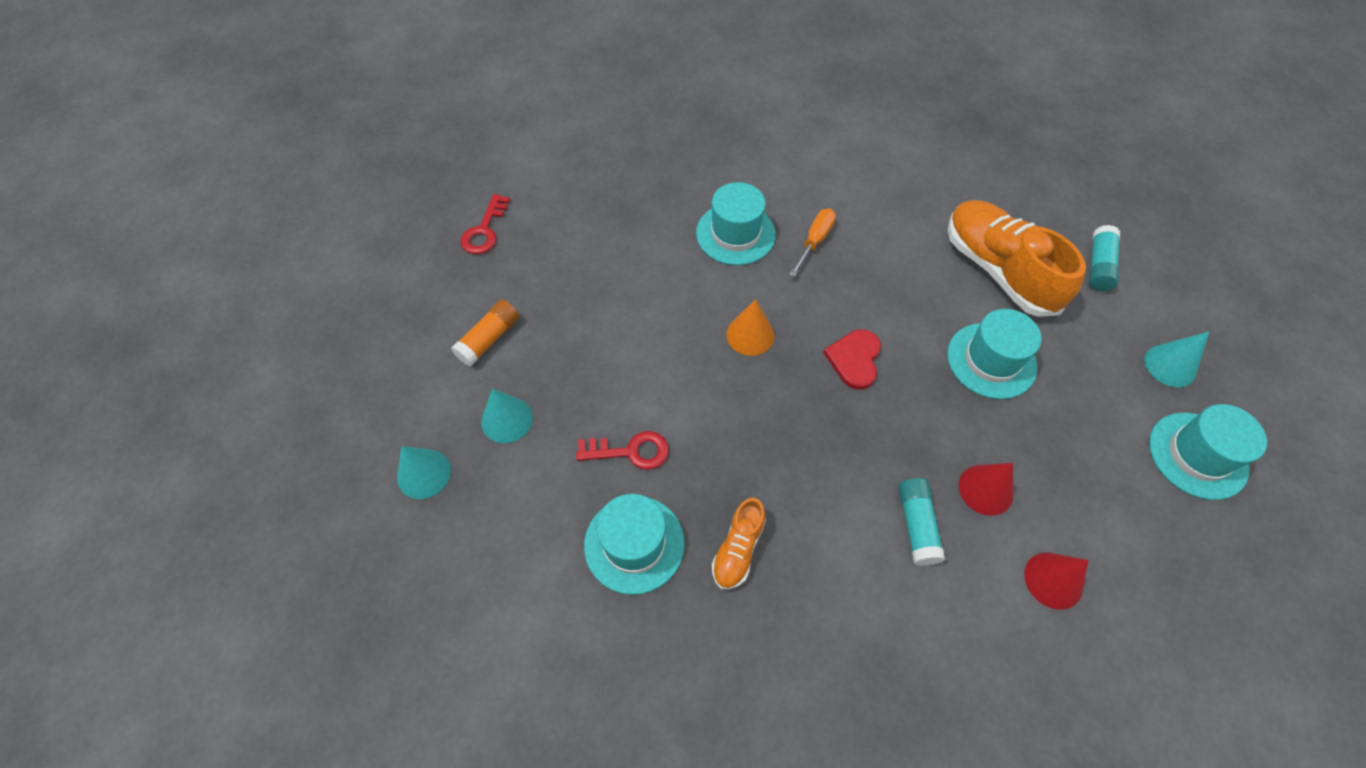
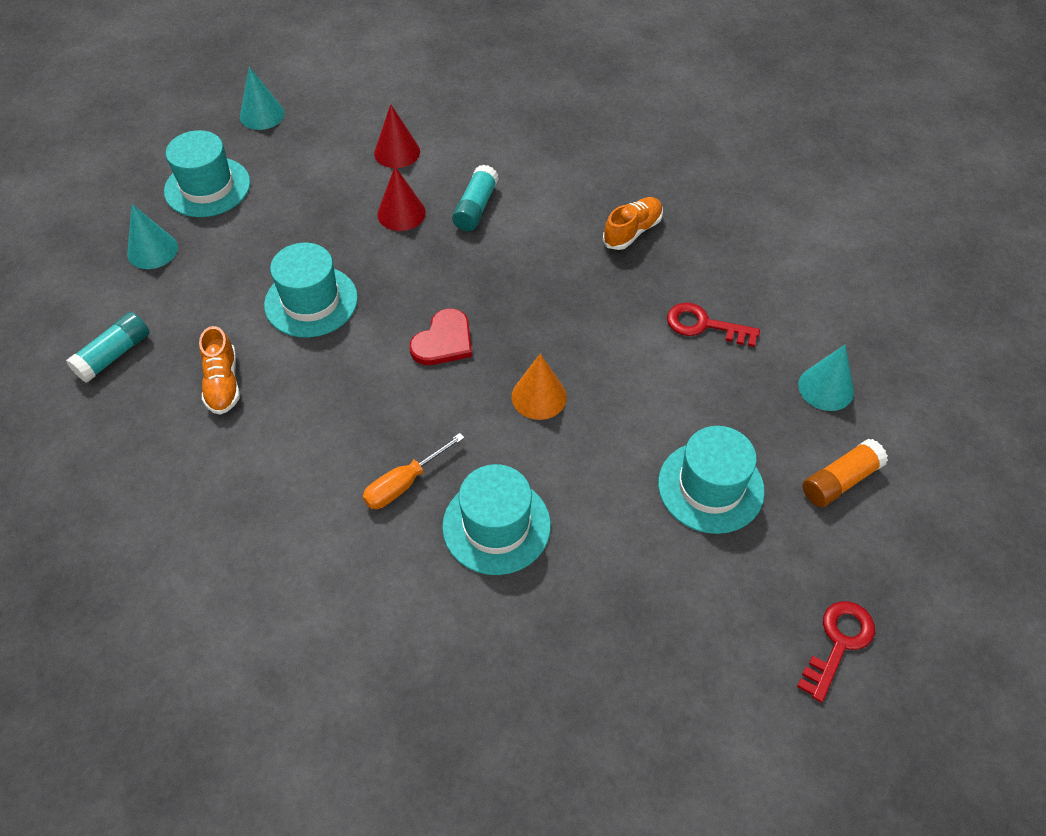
camera: 160 degrees left, 5 degrees down
turquoise cone [397,446,451,499] -> turquoise cone moved to [240,67,285,130]
turquoise hat [584,494,685,595] -> turquoise hat moved to [658,426,765,534]
orange shoe [948,200,1086,317] -> orange shoe [199,326,240,415], size x0.50

